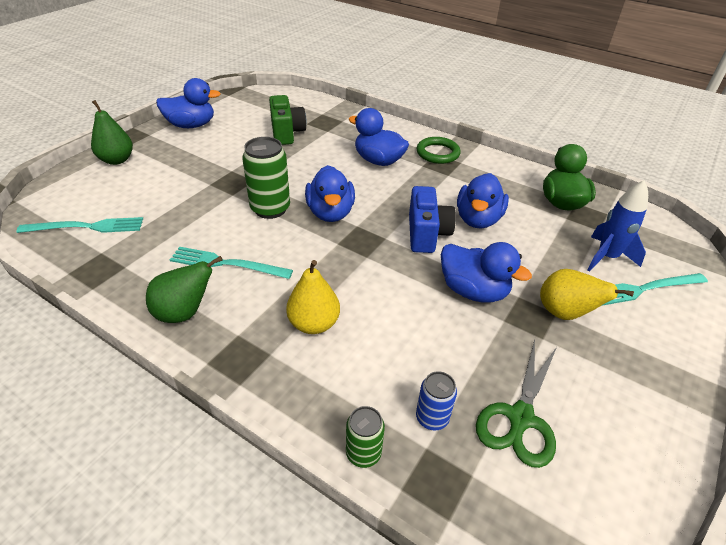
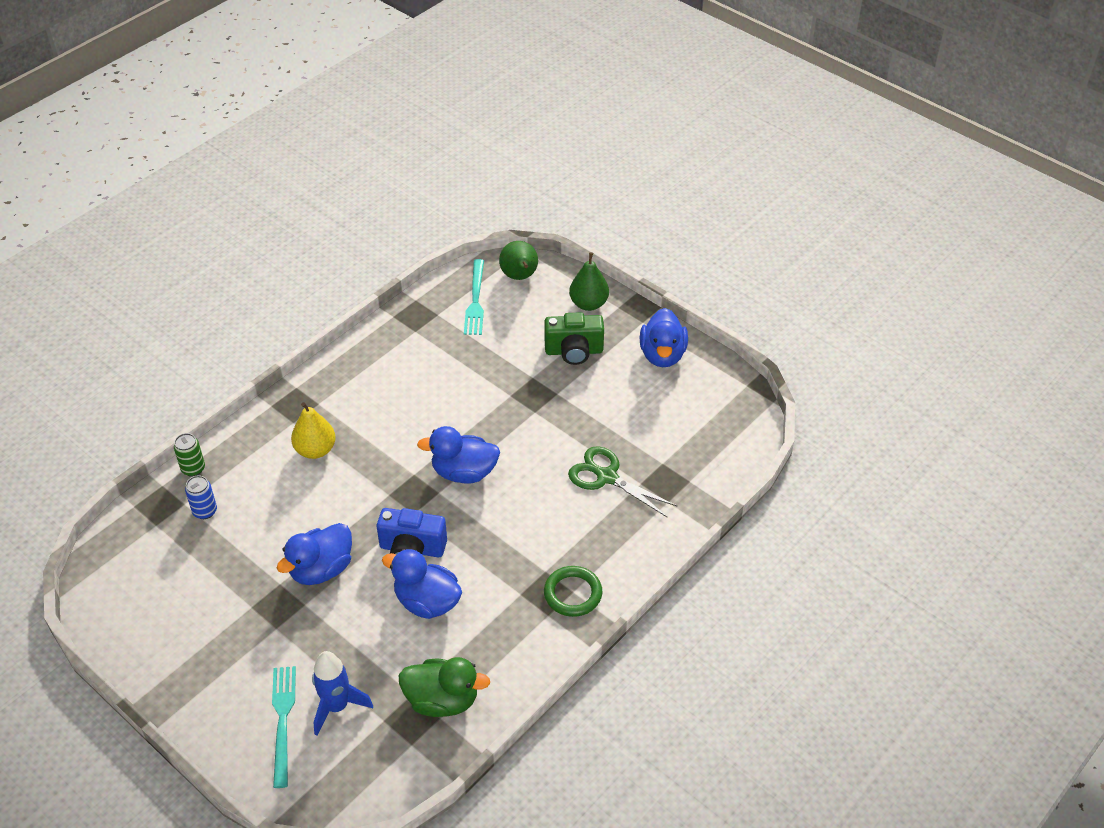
camera: 100 degrees right, 5 degrees up
green pear [146,256,223,323] -> green pear moved to [499,241,538,280]
turquoise fork [170,247,293,279] -> none
green can [242,137,290,219] -> none
green camera [269,95,307,145] -> green camera moved to [544,312,604,365]
blue duck [348,108,409,166] -> none
green scissors [476,339,557,468] -> green scissors moved to [568,446,677,517]
yellow pear [540,269,634,320] -> none

